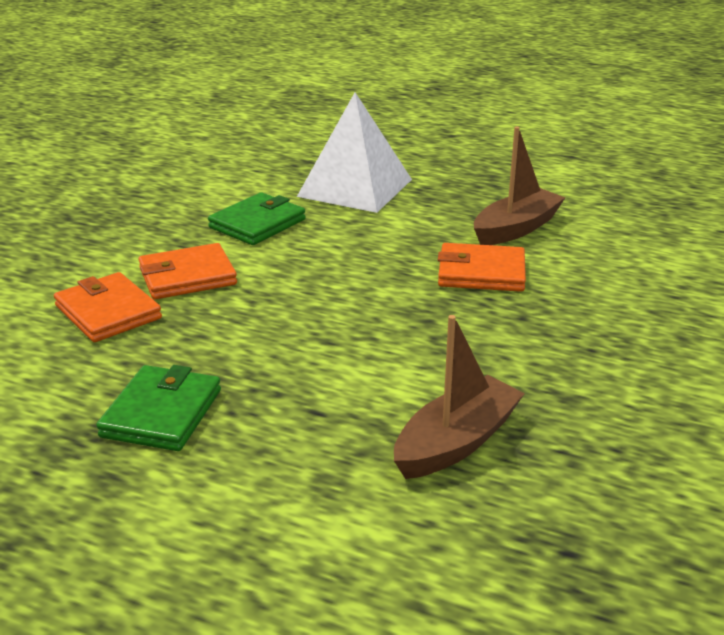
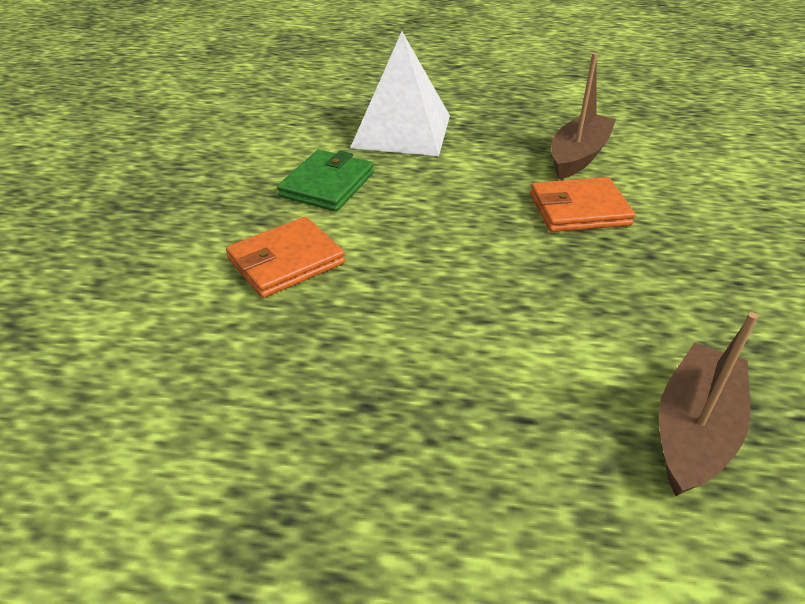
camera: 15 degrees left, 10 degrees up
orange wallet [54,272,162,342] -> none
green wallet [96,365,221,451] -> none

